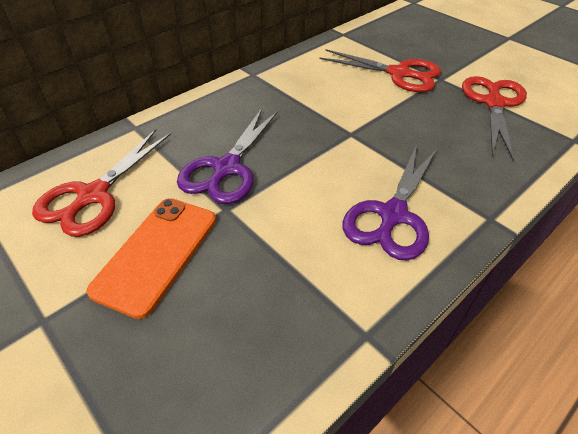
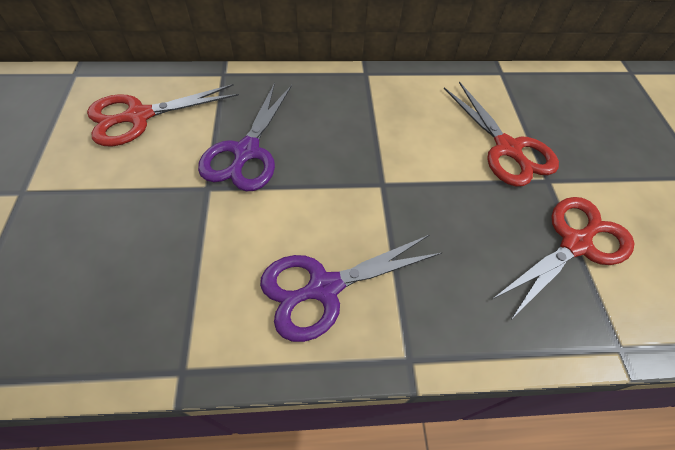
camera: 35 degrees right, 10 degrees up
orange phone [86,198,216,319] -> none
purple scissors [177,108,279,204] -> purple scissors turned 45 degrees counterclockwise [198,83,292,191]

